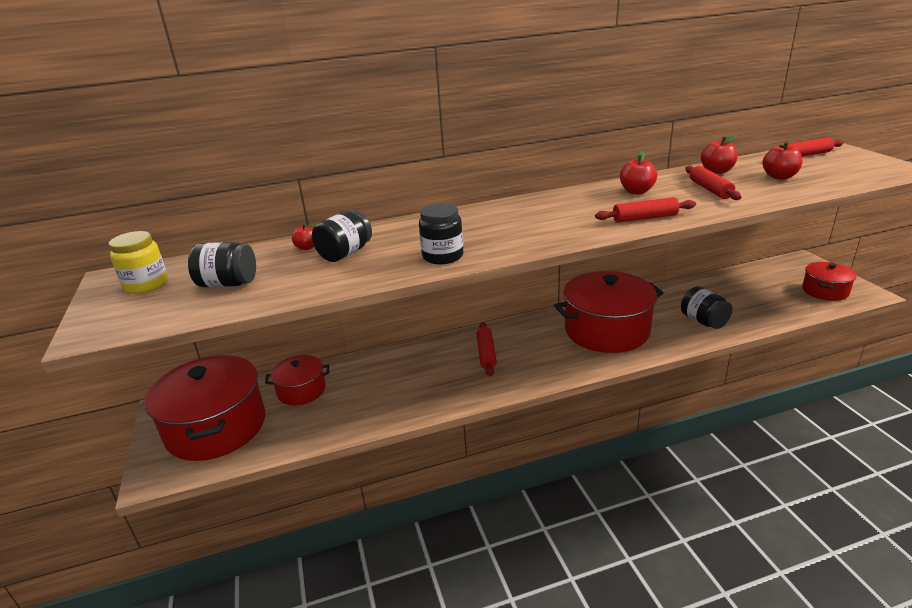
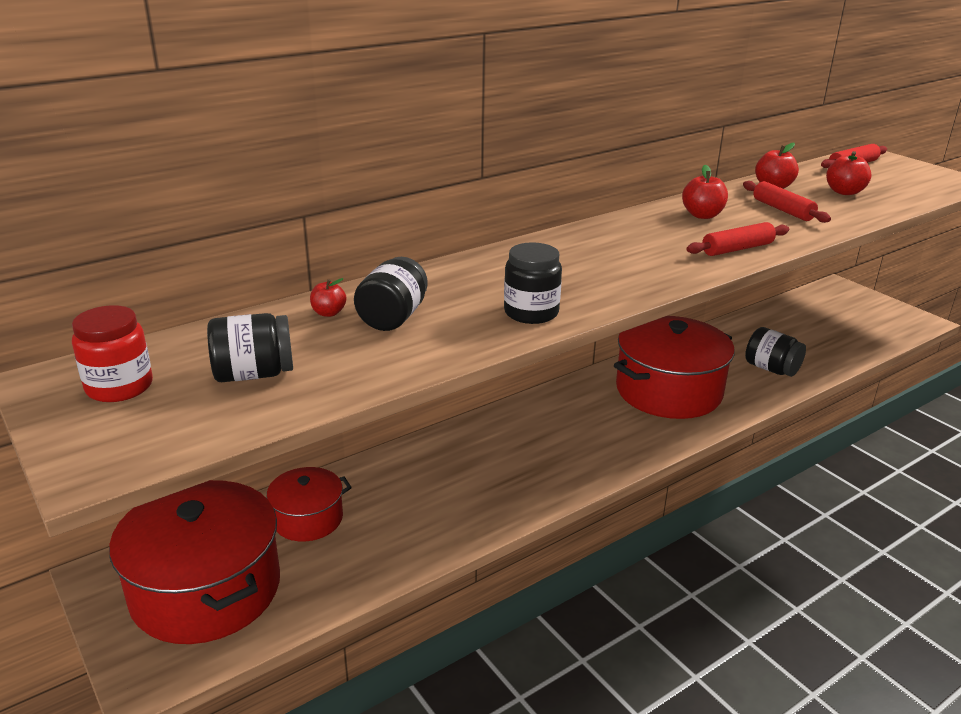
camera: 20 degrees left, 0 degrees up
yellow jar [109,231,168,294] -> red jar [72,305,153,402]
red rolling pin [477,322,497,376] -> none
red pot [802,262,856,301] -> none

